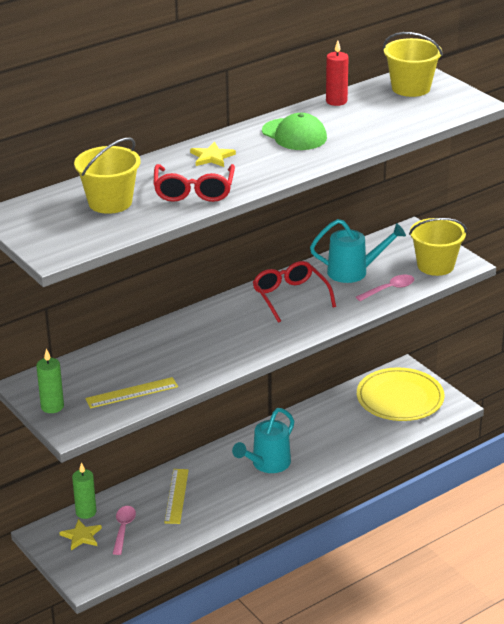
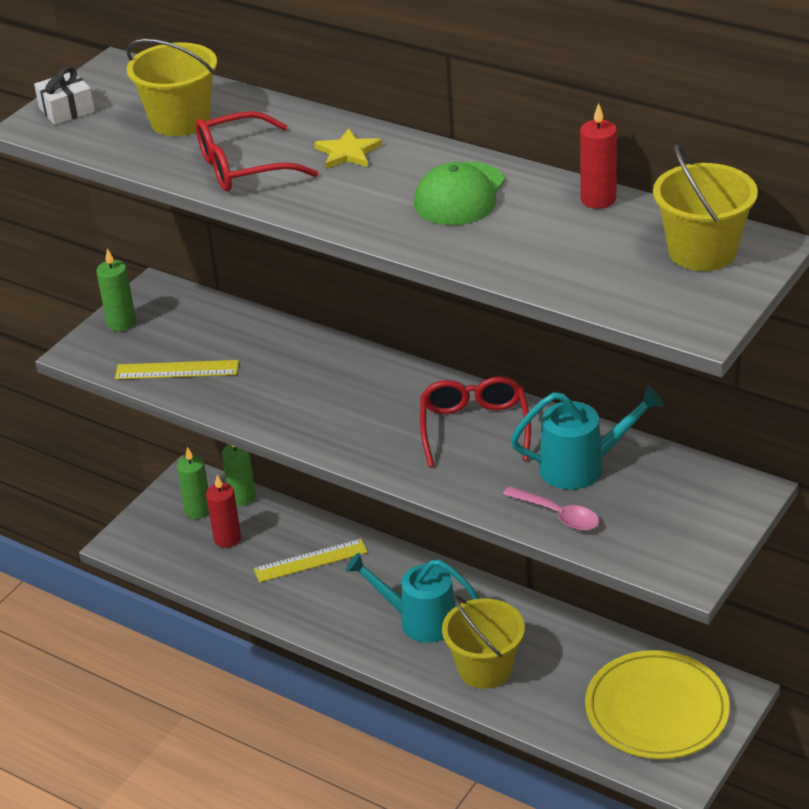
camera: 70 degrees right, 5 degrees up
yellow star [59,519,102,550] -> green candle [177,447,209,519]
yellow ruler [85,377,178,408] -> yellow ruler turned 45 degrees counterclockwise [115,360,239,380]
pink spoon [113,506,136,555] -> red candle [206,475,241,548]
red glasses [253,261,336,323] -> red glasses turned 45 degrees counterclockwise [420,376,531,467]
turquoise watering can [310,219,406,283] -> turquoise watering can turned 75 degrees counterclockwise [510,386,664,490]
yellow bucket [409,218,467,276] -> yellow bucket moved to [442,595,525,689]
none -> white gift [34,66,95,125]

